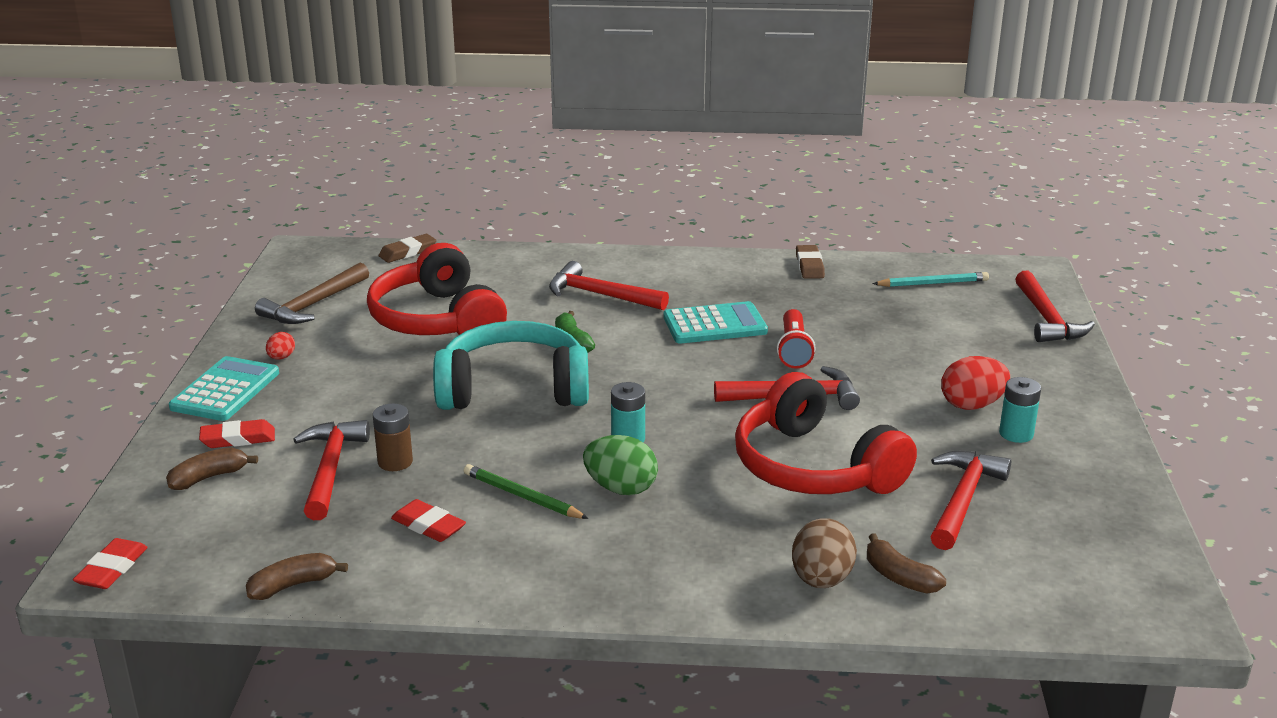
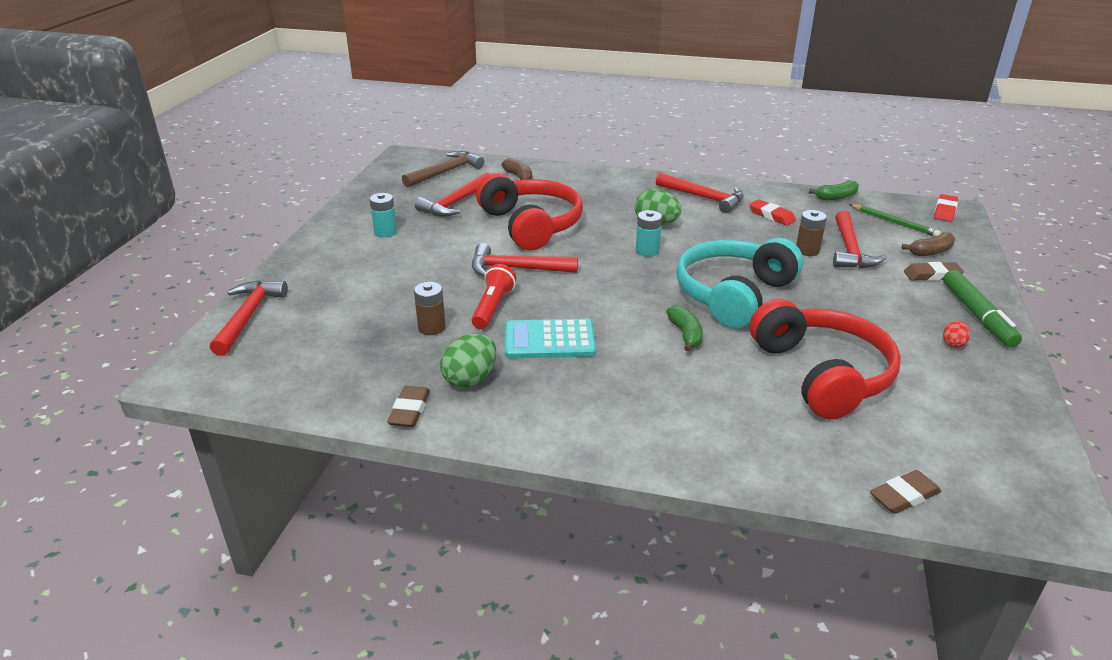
camera: 170 degrees left, 5 degrees up
turquoise calculator [169,356,279,421] -> green marker [943,270,1022,347]
red eraser [199,419,275,448] -> brown eraser [904,262,964,281]
brown banana [246,553,348,600] -> green banana [809,181,859,200]
brown hammer [255,263,369,324] -> brown hammer moved to [402,151,484,188]
turquoise headphones [433,321,589,410] -> turquoise headphones turned 120 degrees clockwise [676,238,803,328]
green pencil [464,464,589,519] -> green pencil moved to [849,204,941,237]
red hammer [549,261,669,310] -> red hammer moved to [656,173,744,213]
brown egg [792,518,857,588] -> none
turquoise pencil [872,272,989,287] -> none
red egg [941,356,1010,410] -> none
none -> brown battery [414,282,446,335]
none -> green egg [440,334,496,388]

